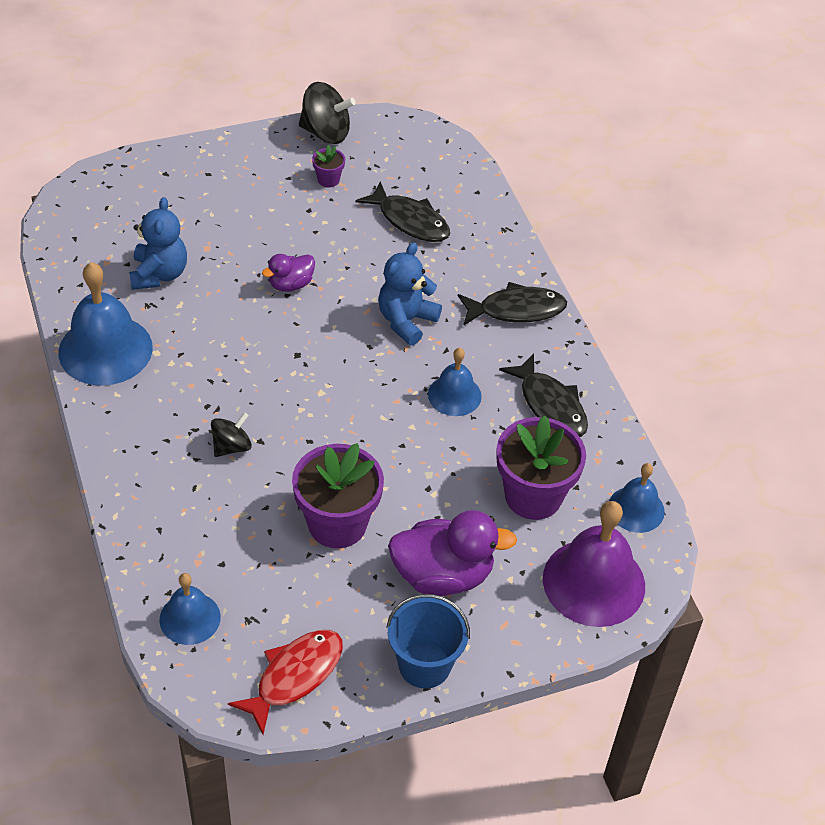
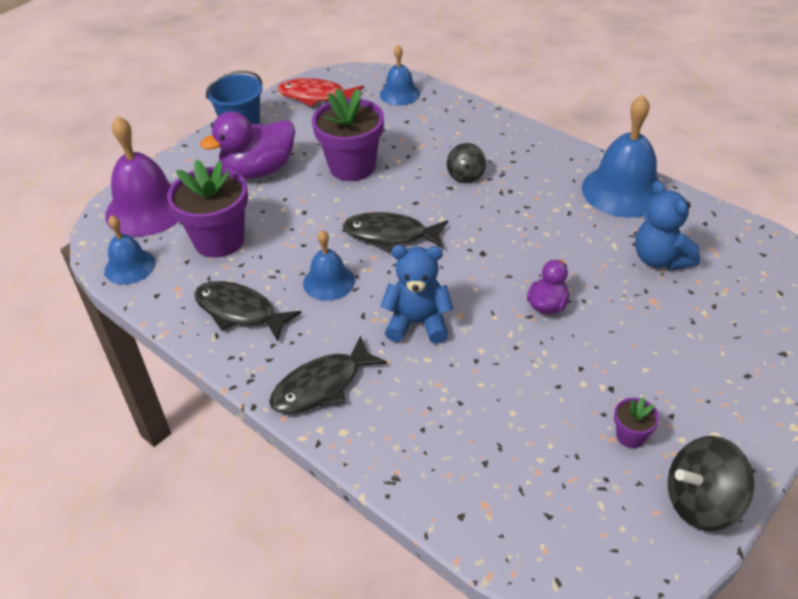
camera: 155 degrees right, 5 degrees down
red fish [228,630,343,735] -> red fish turned 90 degrees clockwise [277,78,364,107]
black fish [356,181,450,242] -> black fish moved to [343,212,448,252]
blue teddy bear [378,243,442,345] -> blue teddy bear turned 90 degrees counterclockwise [380,245,453,344]

